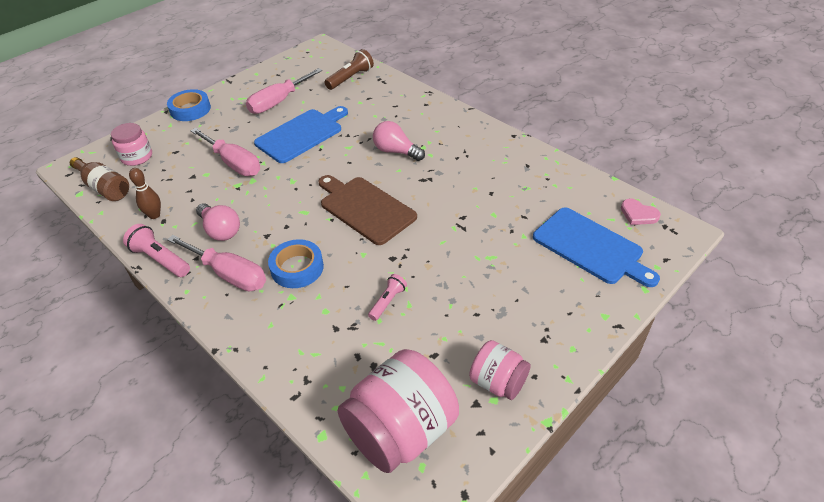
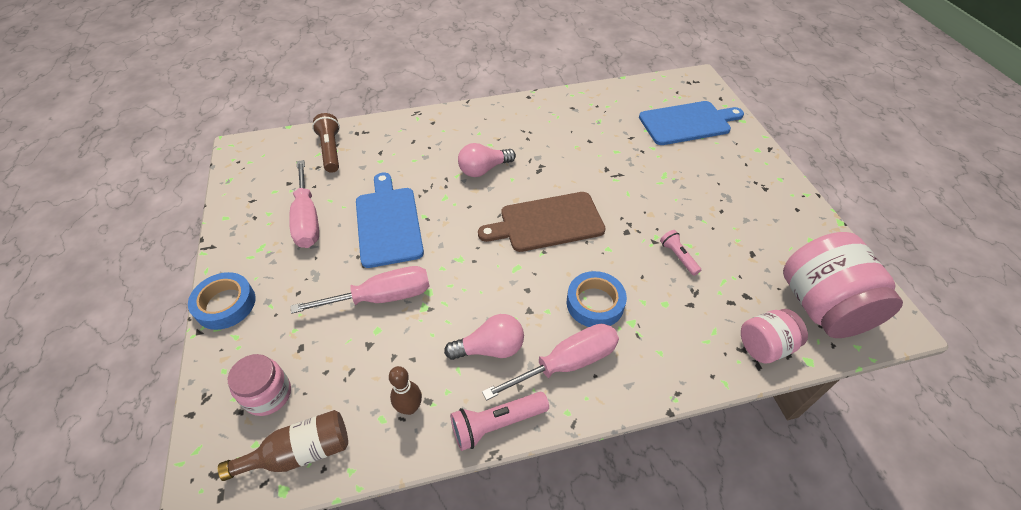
camera: 60 degrees left, 5 degrees up
pink jar [469,340,531,400] -> pink jar moved to [741,309,808,364]
pink heart [621,199,661,225] -> none

